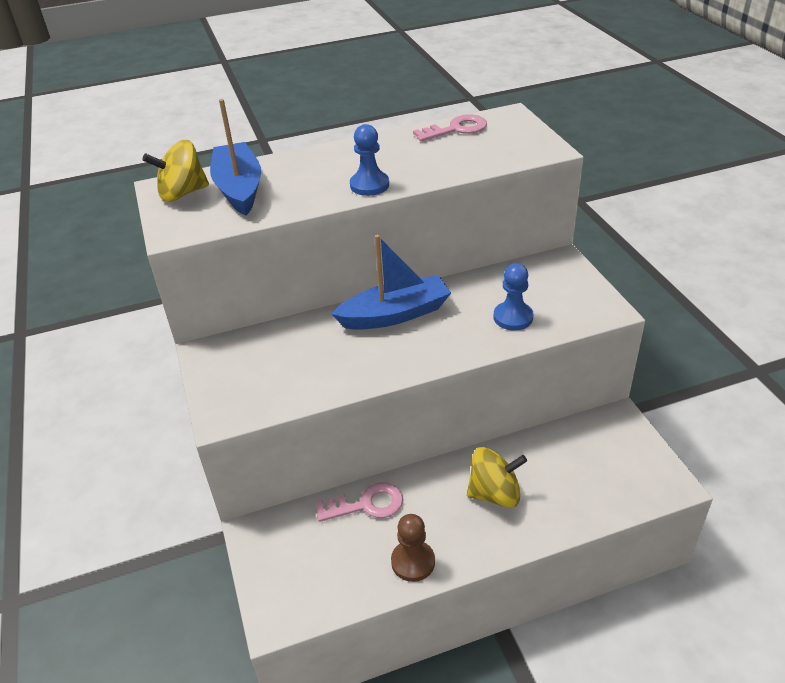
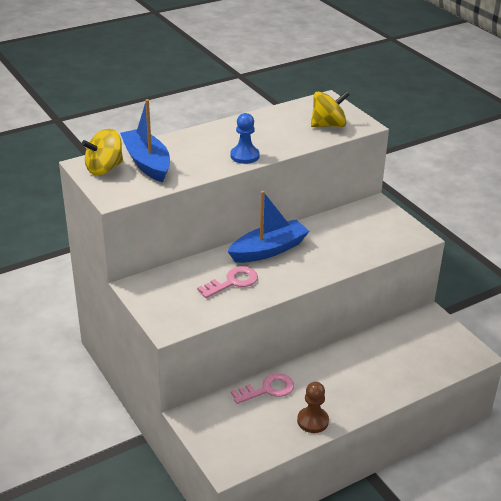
camera: 15 degrees left, 5 degrees down
pink key [413,114,487,142] -> pink key moved to [197,267,258,298]
yellow spinning top [467,447,527,508] -> yellow spinning top moved to [311,91,349,127]
blue pawn [494,263,533,330] -> none

